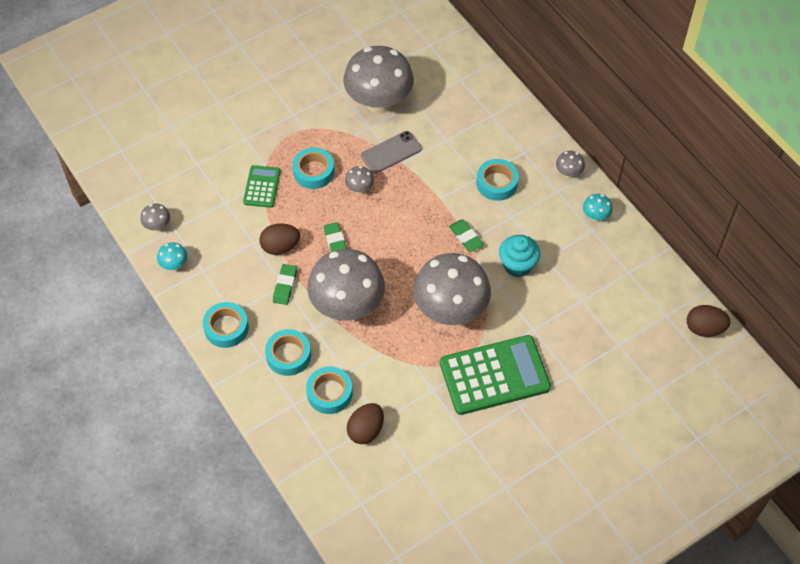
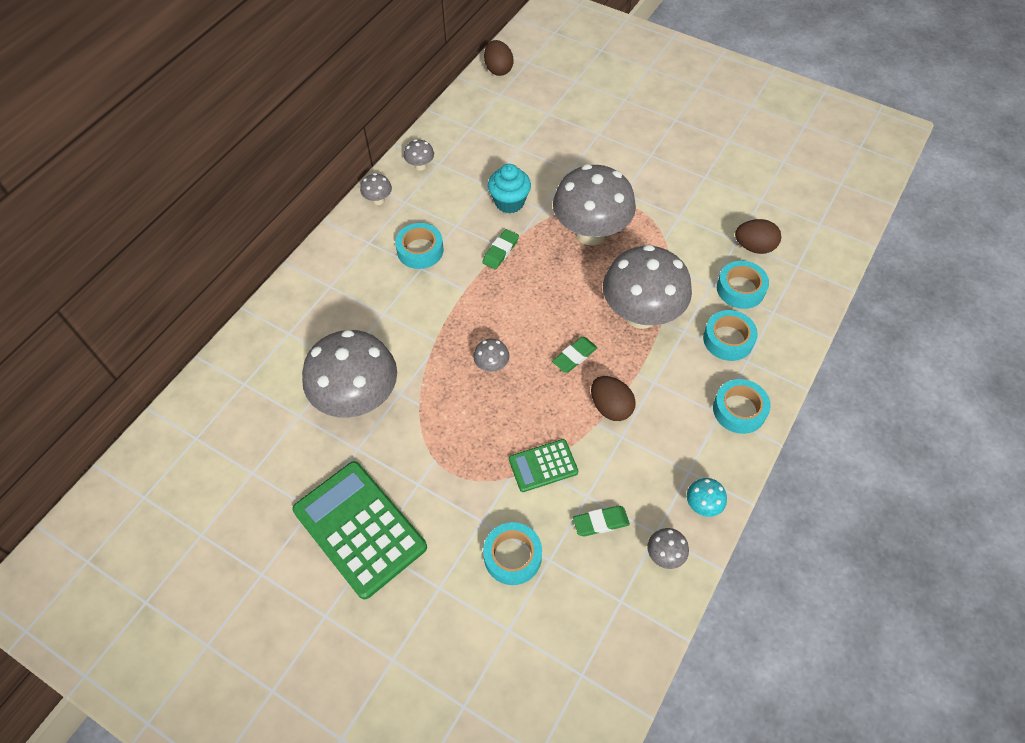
camera: 115 degrees left, 0 degrees up
green eraser [273,264,297,305] -> green eraser moved to [573,506,630,536]
turquoise tape [292,148,334,189] -> turquoise tape moved to [483,522,542,585]
grey phone [361,131,422,174] -> none
green calculator [440,335,551,415] -> green calculator moved to [292,461,427,599]
turquoise mushroom [583,194,613,221] -> grey mushroom [404,139,434,171]

